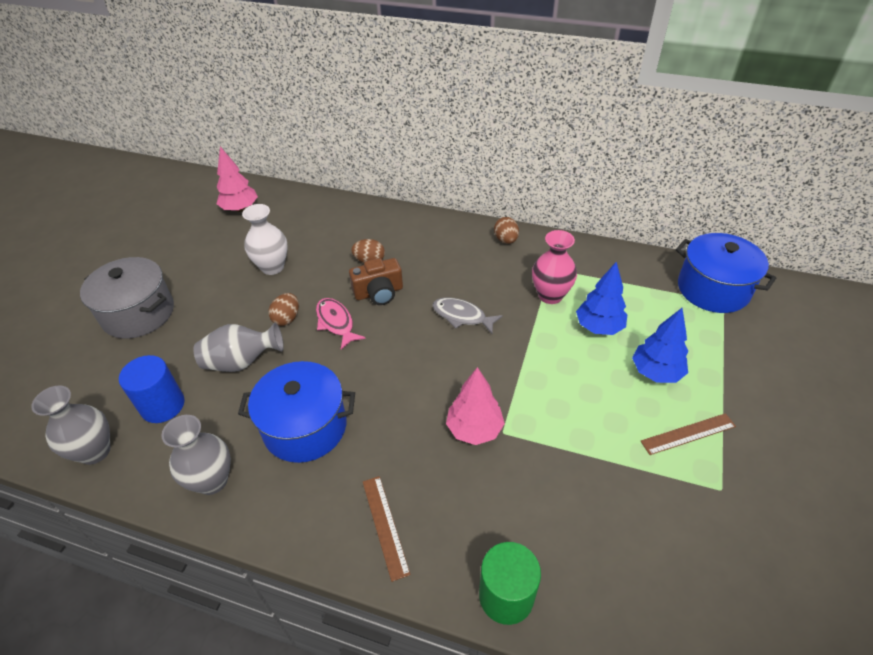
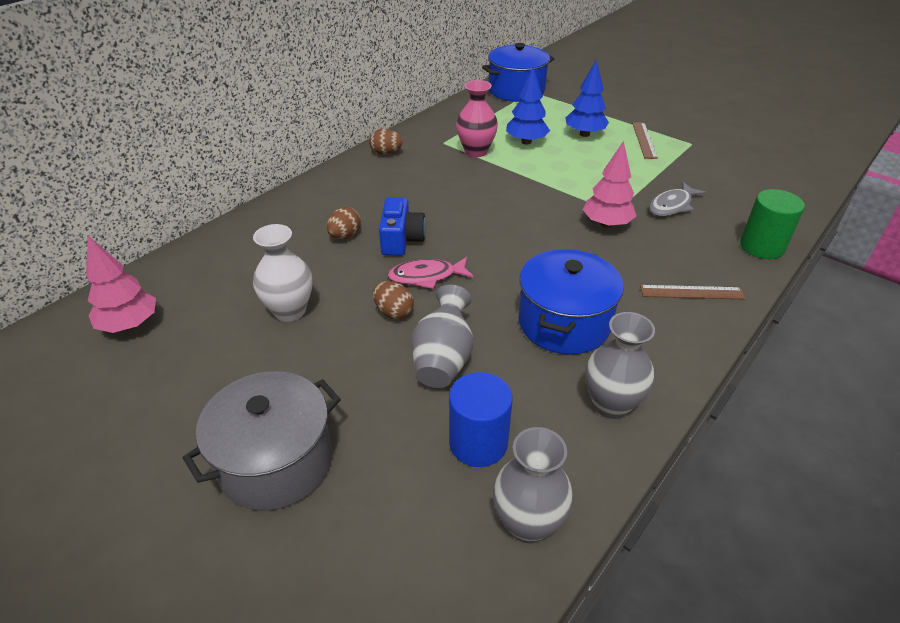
camera: 70 degrees left, 5 degrees down
brown camera [349,258,403,305] -> blue camera [379,197,426,256]
grey fish [432,297,503,334] -> grey fish moved to [649,182,706,216]

